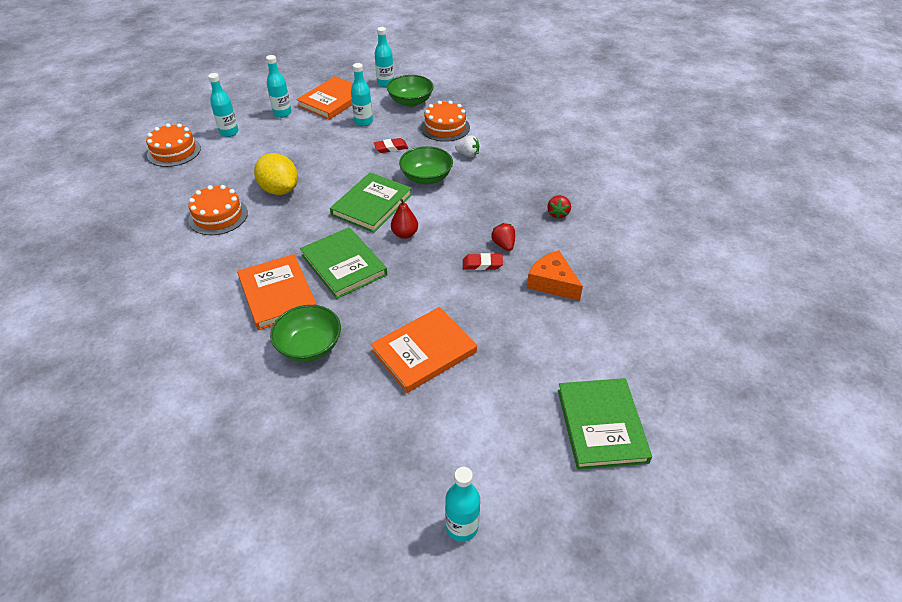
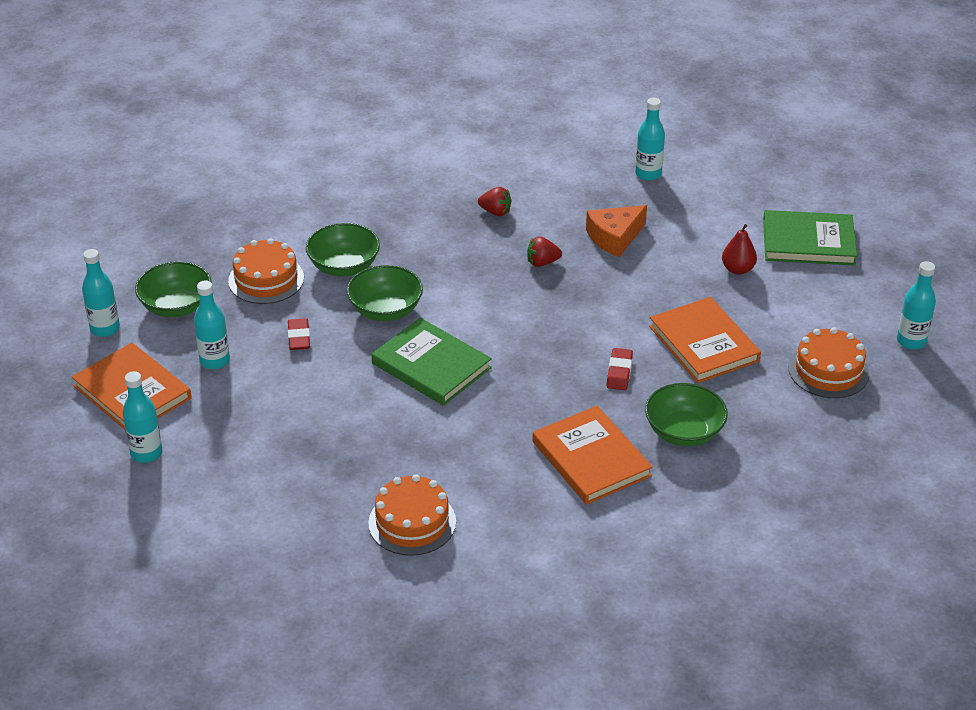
camera: 80 degrees left, 5 degrees down
orange cake [146,123,201,167] -> orange cake moved to [788,327,869,398]
turquoise bottle [208,73,238,137] -> turquoise bottle moved to [635,98,665,181]
orange book [237,254,317,330] -> orange book turned 75 degrees clockwise [532,406,653,505]
yellow lemon [254,153,298,195] -> none
green book [300,227,387,299] -> none
red pear [391,198,418,239] -> red pear moved to [722,224,757,275]
white strawberry [455,135,479,157] -> green bowl [306,223,380,277]
red eraser [463,253,503,270] -> red eraser moved to [607,348,633,390]

